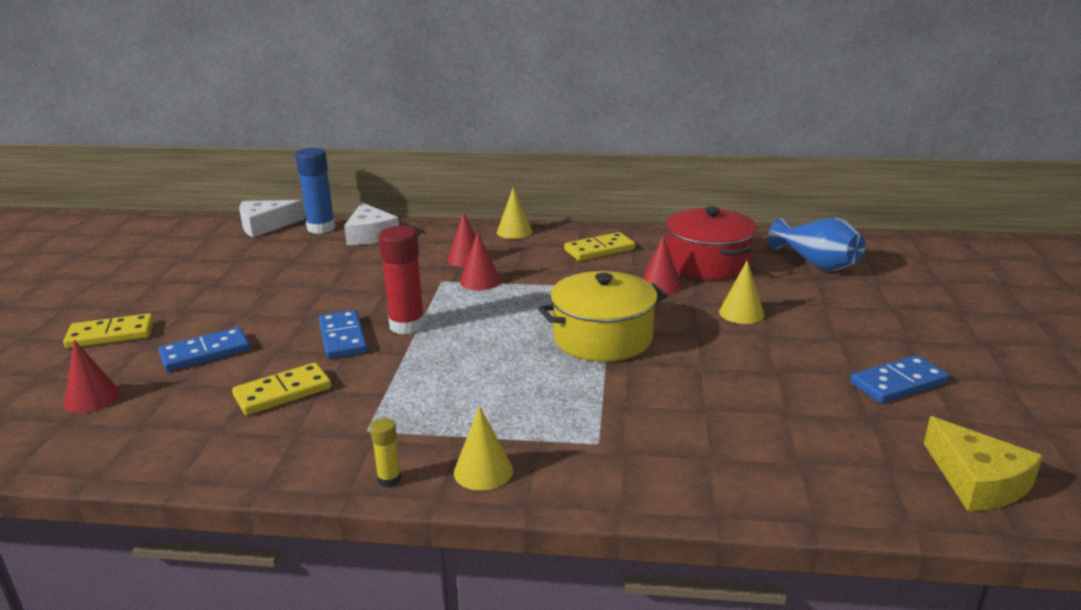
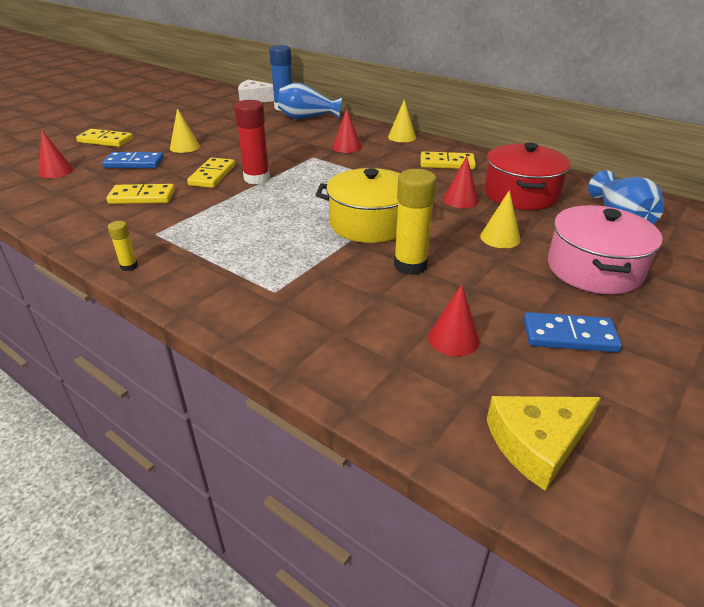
camera: 30 degrees right, 10 degrees up
blue domino [319,310,368,359] -> yellow domino [187,158,235,188]
white cheese [344,202,399,245] -> blue vase [278,82,342,119]
yellow cone [454,406,513,491] -> yellow cone moved to [170,108,200,153]
red cone [460,232,501,290] -> red cone moved to [428,284,479,356]
yellow cheese [924,416,1043,511] -> yellow cheese turned 60 degrees clockwise [487,396,601,491]
none -> yellow glue stick [394,169,437,275]
none -> pink pot [548,205,663,294]

